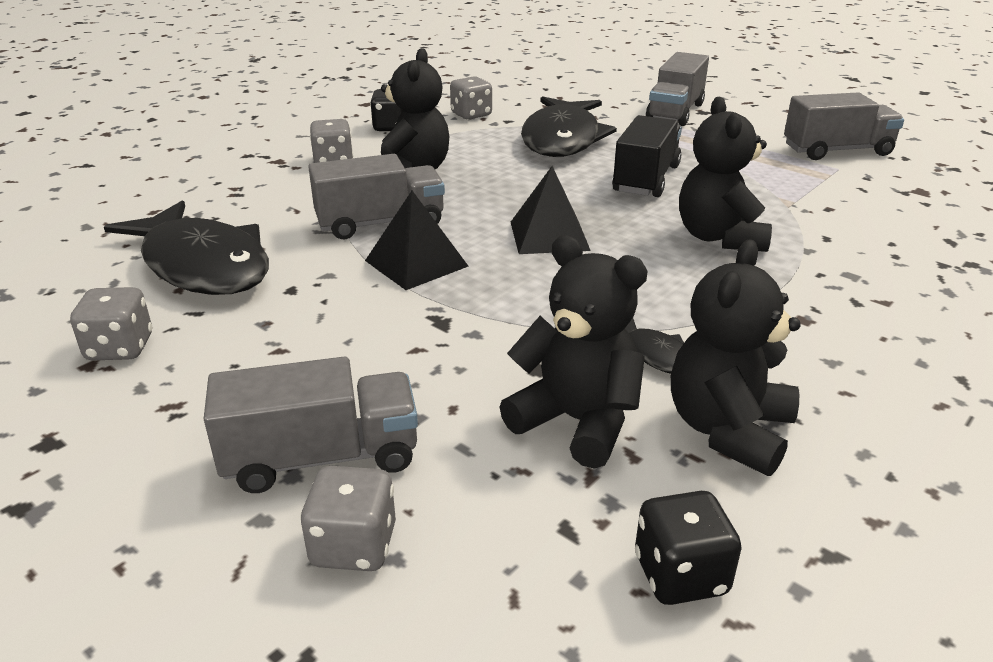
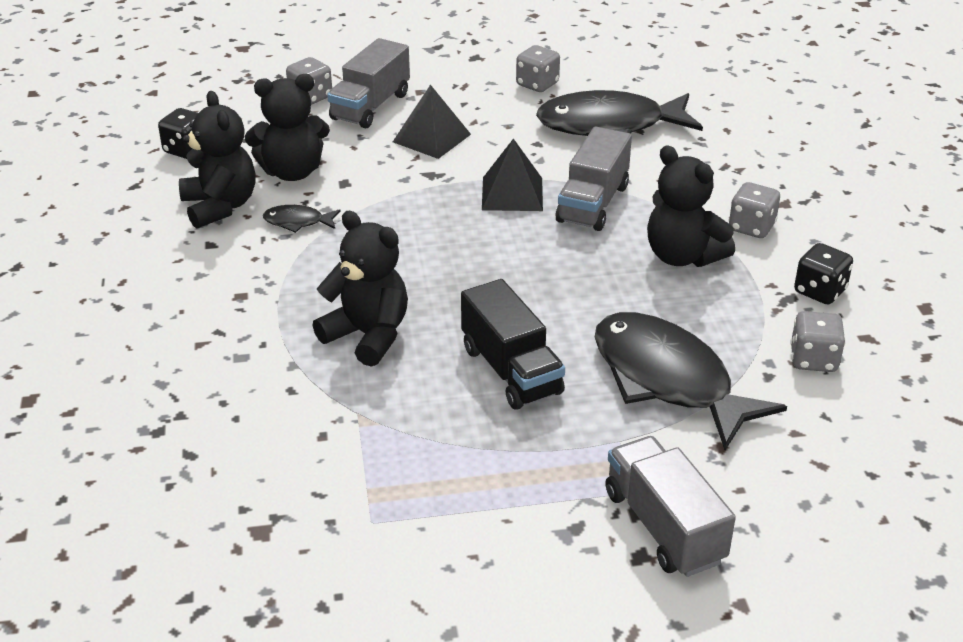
camera: 130 degrees right, 5 degrees up
black pyramid [511,166,591,254] -> black pyramid moved to [393,85,471,159]
grey truck [784,92,904,160] -> none

